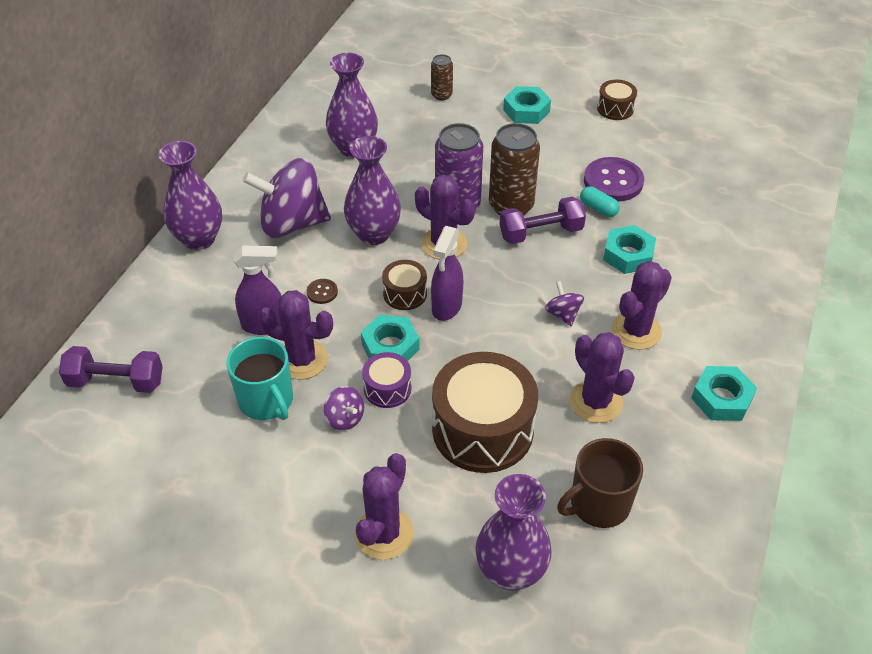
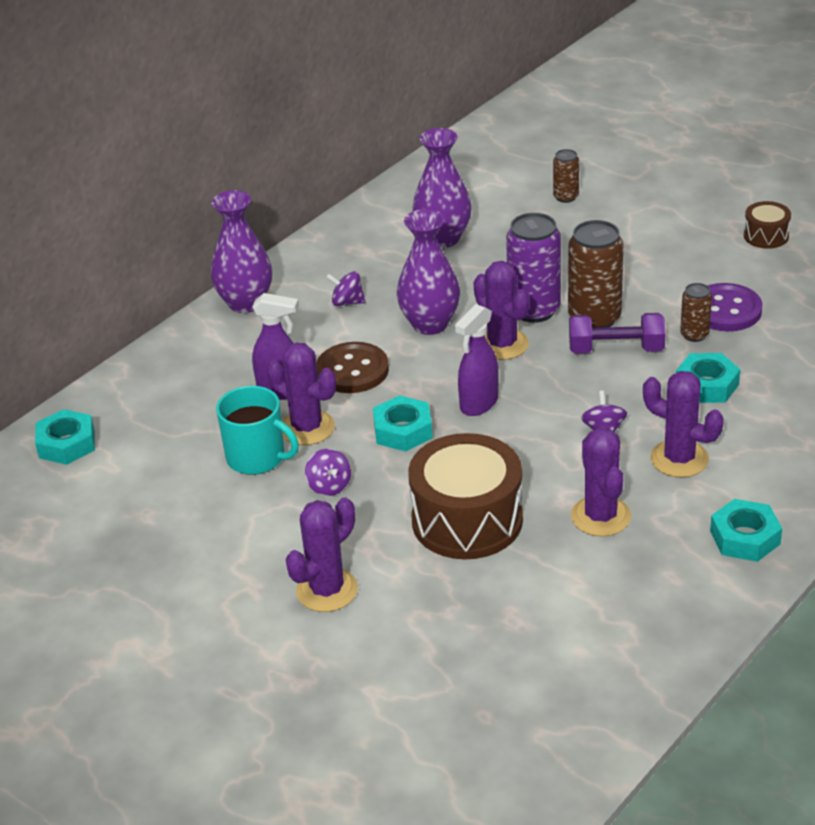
camera: 20 degrees right, 10 degrees down
purple dumbbell [59,346,163,393] -> none
turquoise mug [226,337,293,420] -> turquoise mug turned 45 degrees counterclockwise [216,386,299,475]
purple spinning top [243,158,331,238] -> purple spinning top [326,271,366,306], size x0.44
brown button [307,279,338,304] -> brown button [316,342,389,393], size x2.12
purple drum [362,352,411,408] -> none
brown drum [382,260,427,310] -> none
purple vase [476,474,552,591] -> none
turquoise nut [503,86,551,124] -> turquoise nut moved to [35,409,95,465]
brown mug [557,438,643,528] -> none
turquoise capsule [580,186,620,217] -> brown can [680,283,712,342]
purple cactus [612,261,672,350] -> purple cactus turned 60 degrees clockwise [643,371,724,477]

